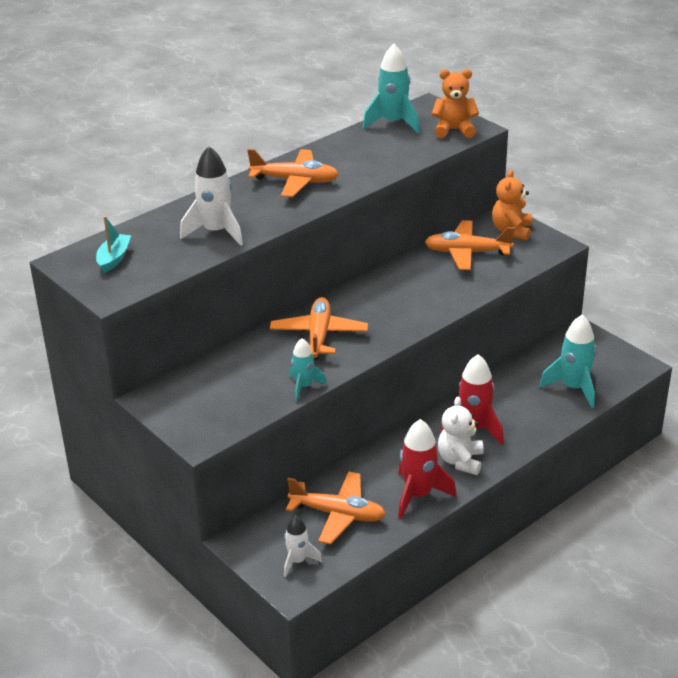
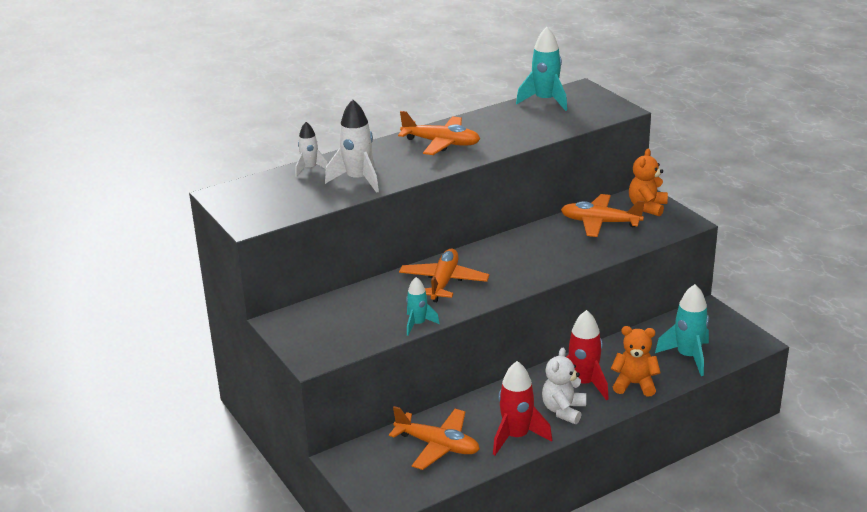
camera: 10 degrees right, 5 degrees down
turquoise boat [96,216,131,273] -> none
white rocket [284,515,322,577] -> white rocket moved to [295,122,328,177]
orange teddy bear [431,69,479,138] -> orange teddy bear moved to [611,326,661,397]

